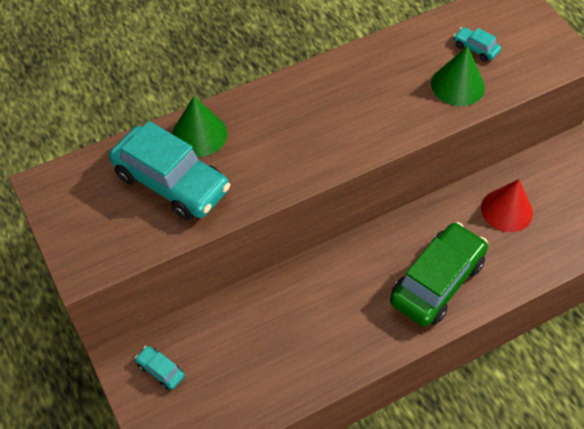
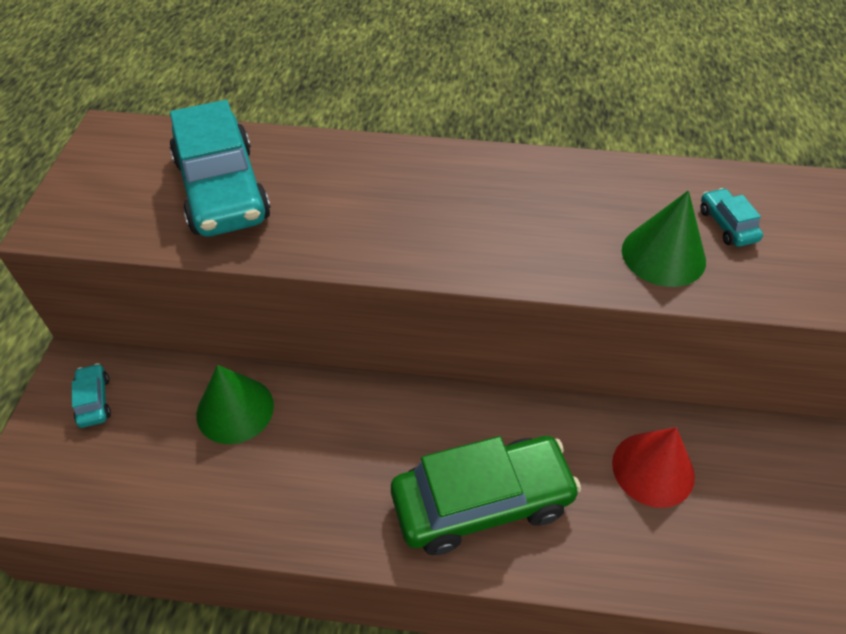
camera: 35 degrees right, 5 degrees down
green cone [172,97,227,157] -> green cone moved to [196,365,274,444]

